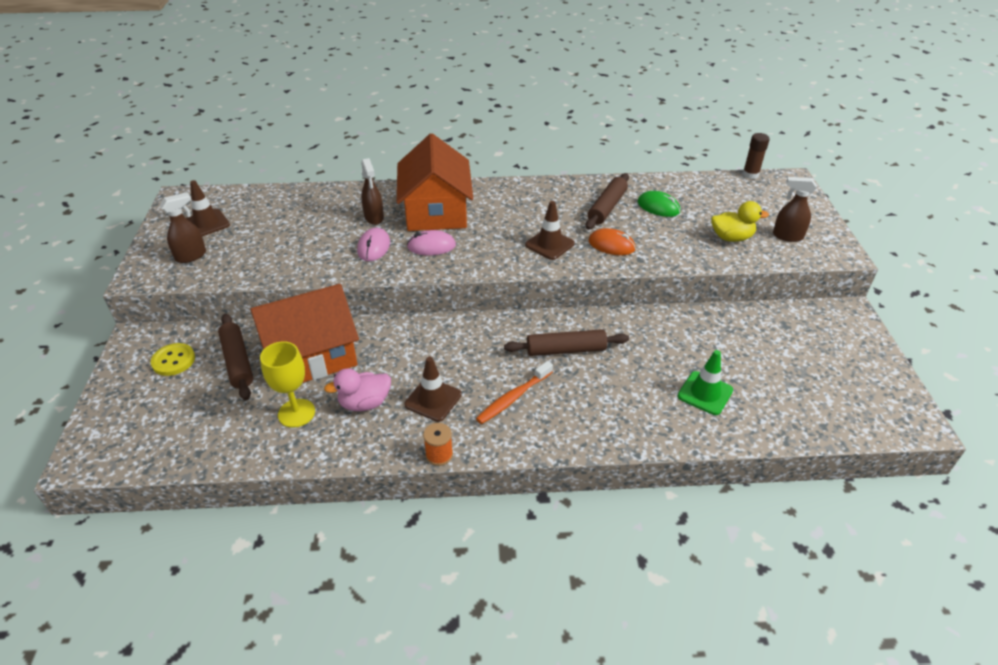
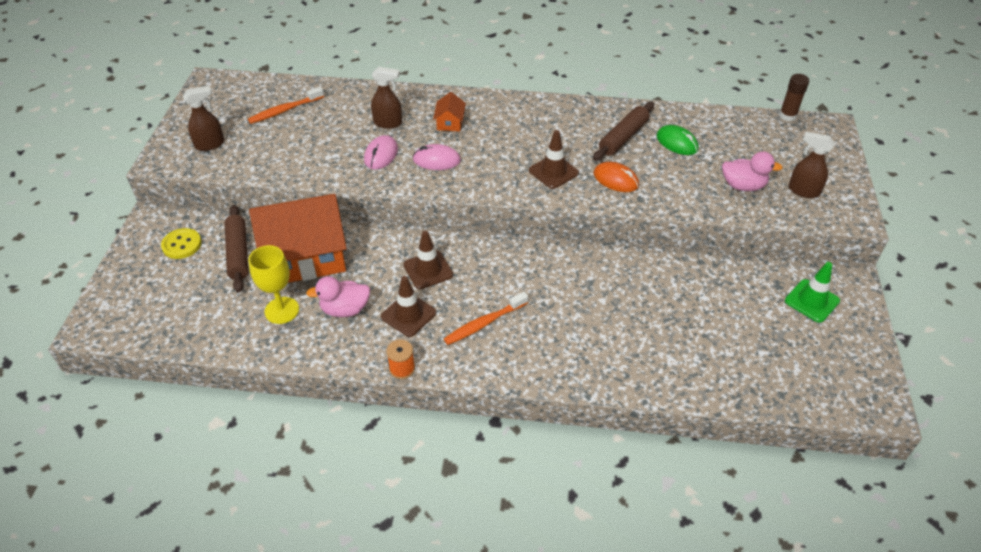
camera: 10 degrees right, 5 degrees up
brown traffic cone [186,180,230,236] -> brown traffic cone moved to [403,231,453,289]
brown spray bottle [361,158,384,225] -> brown spray bottle turned 75 degrees counterclockwise [371,67,402,129]
orange house [397,133,473,231] -> orange house [433,92,466,132], size x0.41
brown rolling pin [504,329,629,356] -> none
green traffic cone [678,350,733,415] -> green traffic cone moved to [785,262,840,323]
yellow duck [711,201,769,242] -> pink duck [722,151,783,191]
none -> orange toothbrush [248,87,324,124]

